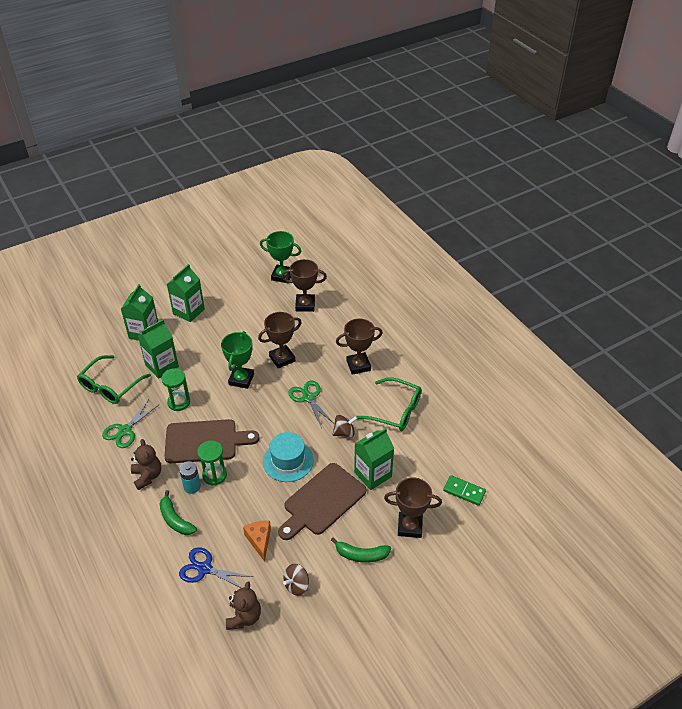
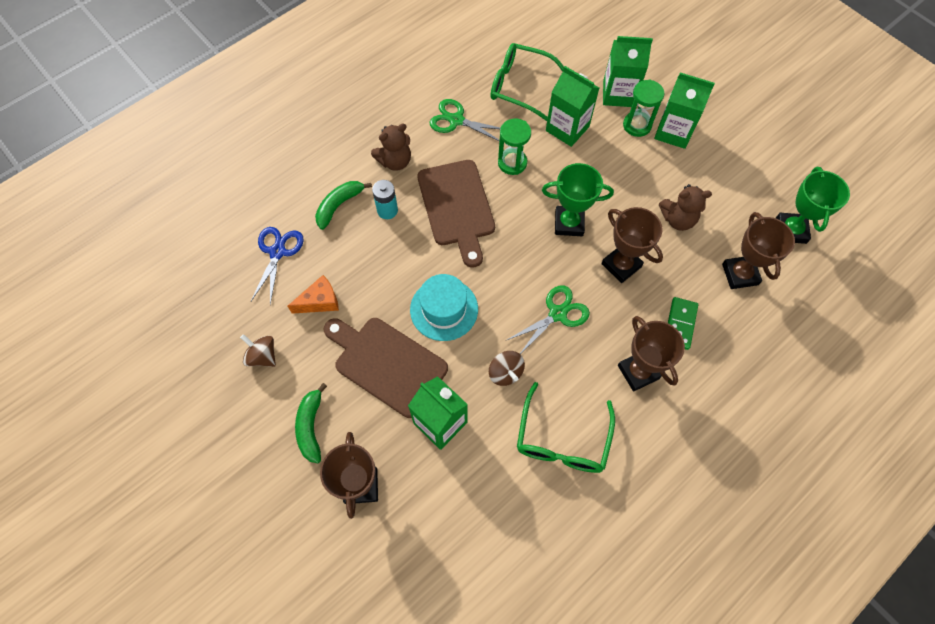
camera: 80 degrees right, 20 degrees up
green hourglass [197,440,227,485] -> green hourglass moved to [623,79,664,137]
brown teddy bear [226,581,261,630] -> brown teddy bear moved to [659,184,712,231]
green domino [443,475,486,506] -> green domino moved to [668,297,698,350]

